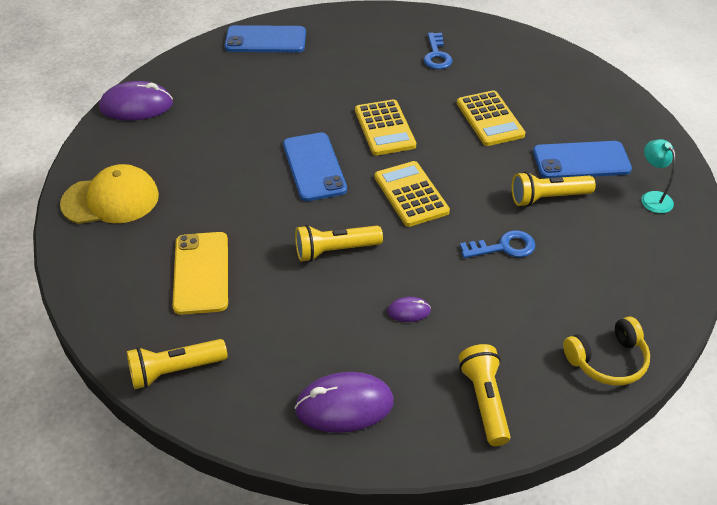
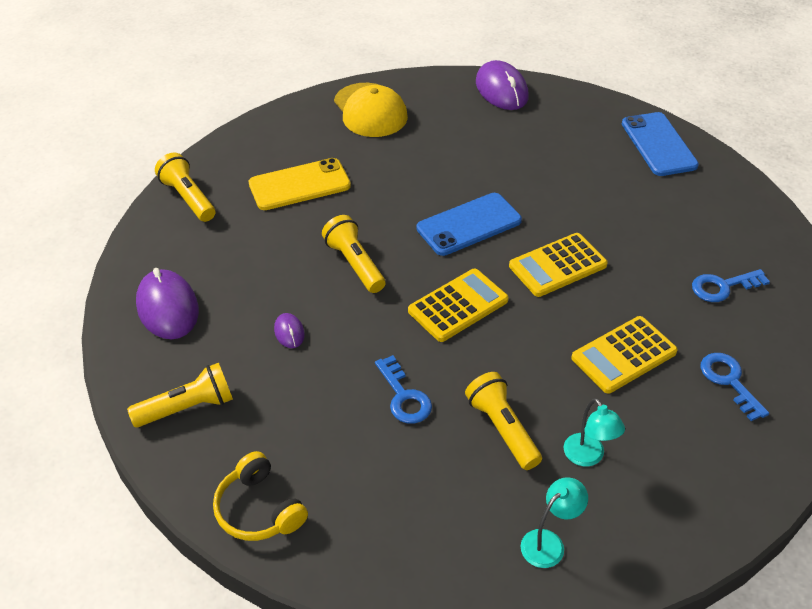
camera: 75 degrees right, 0 degrees up
blue phone [533,141,632,179] -> turquoise lamp [564,398,625,466]
none -> blue key [701,353,769,421]

